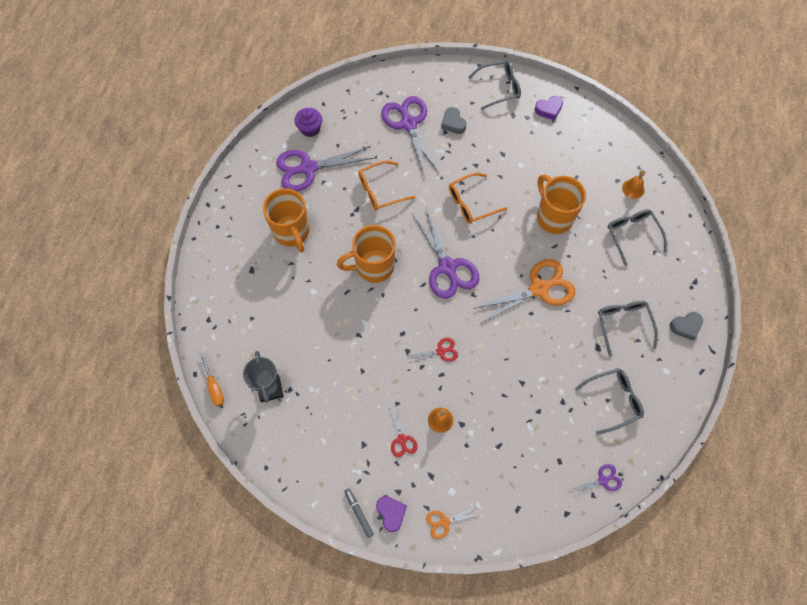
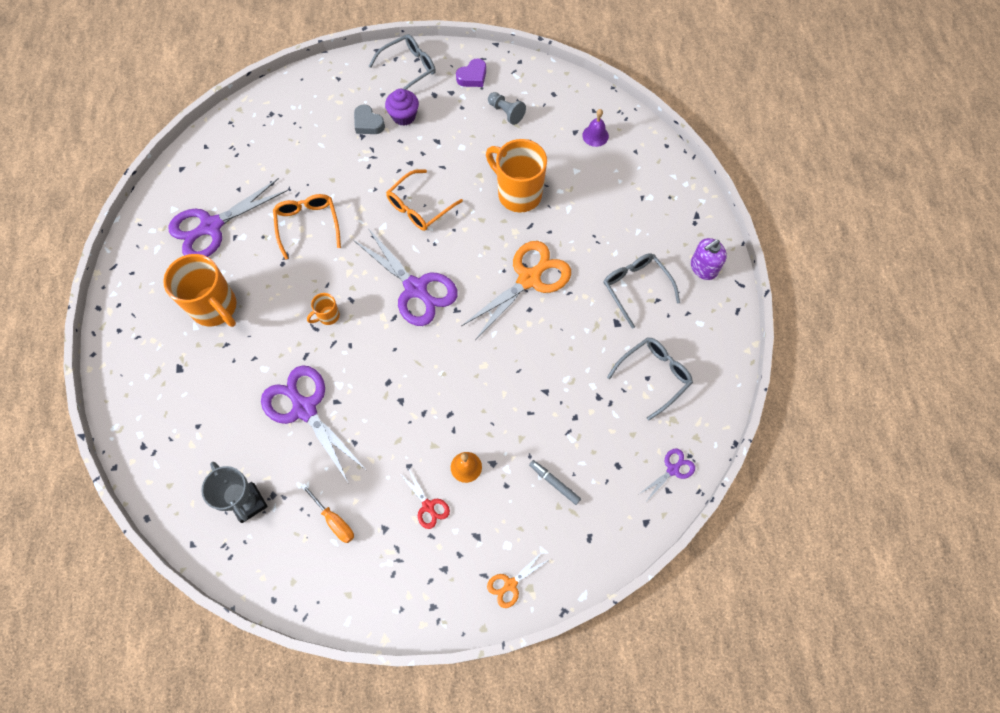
camera: 20 degrees left, 0 degrees up
orange screwdriver [200,353,224,407] -> orange screwdriver moved to [301,484,354,543]
purple cupcake [295,108,322,137] -> purple cupcake moved to [385,89,419,126]
orange mug [337,225,396,283] -> orange mug [307,293,340,325], size x0.46
grey marker [344,489,374,538] -> grey marker moved to [529,460,581,505]
orange glasses [358,160,415,211] -> orange glasses turned 120 degrees clockwise [273,194,341,260]
purple heart [376,496,407,532] -> none
purple scissors [381,96,439,177] -> purple scissors moved to [261,365,366,484]
red scissors [406,338,458,363] -> none
grey glasses [607,209,667,266] -> none
orange bell [622,170,645,199] -> purple bell [582,109,609,147]
grey heart [670,312,703,340] -> purple soap dispenser [691,238,727,280]
none -> grey pawn [488,92,526,125]

